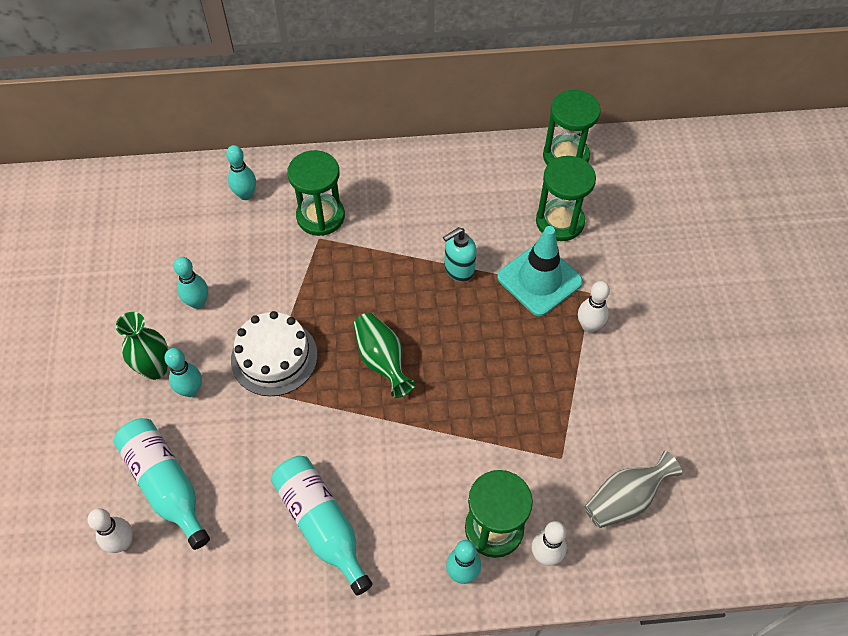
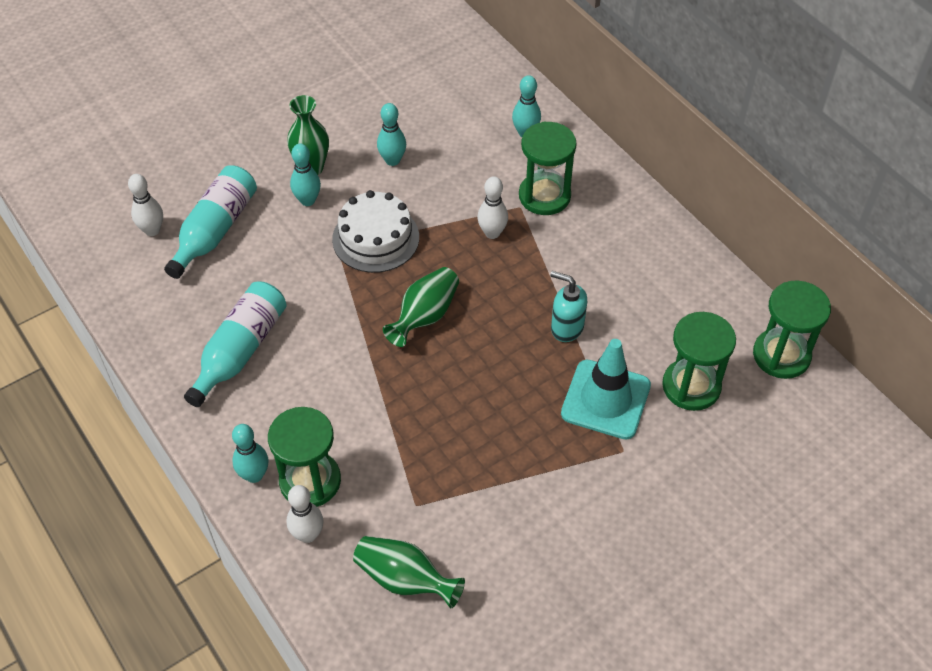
camera: 60 degrees right, 5 degrees down
white bowling pin [578,281,610,333] -> white bowling pin moved to [477,176,508,239]
grey vase [585,451,682,528] -> green vase [353,536,465,609]

